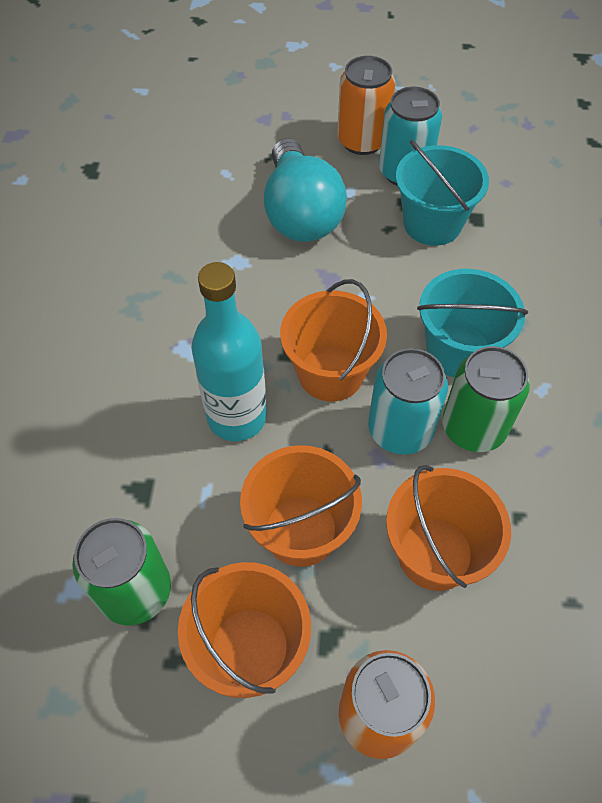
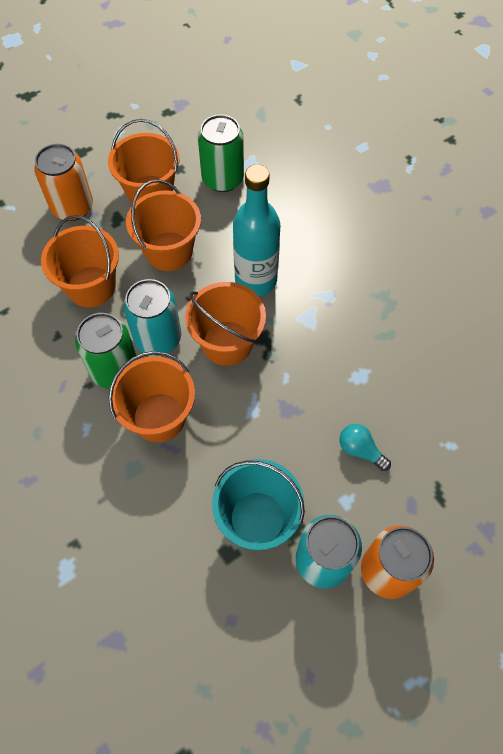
camera: 140 degrees right, 5 degrees up
turquoise light bulb [264,138,347,242] -> turquoise light bulb [339,424,391,471], size x0.43
turquoise bucket [417,269,528,377] -> orange bucket [109,351,195,442]

